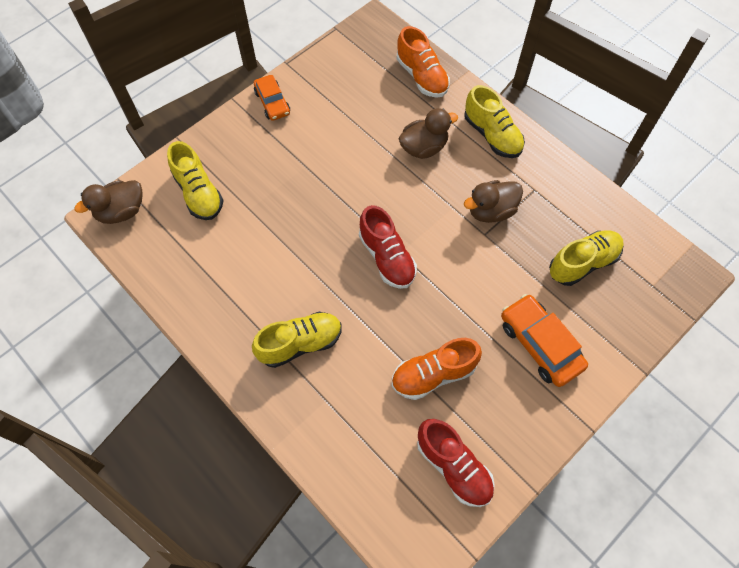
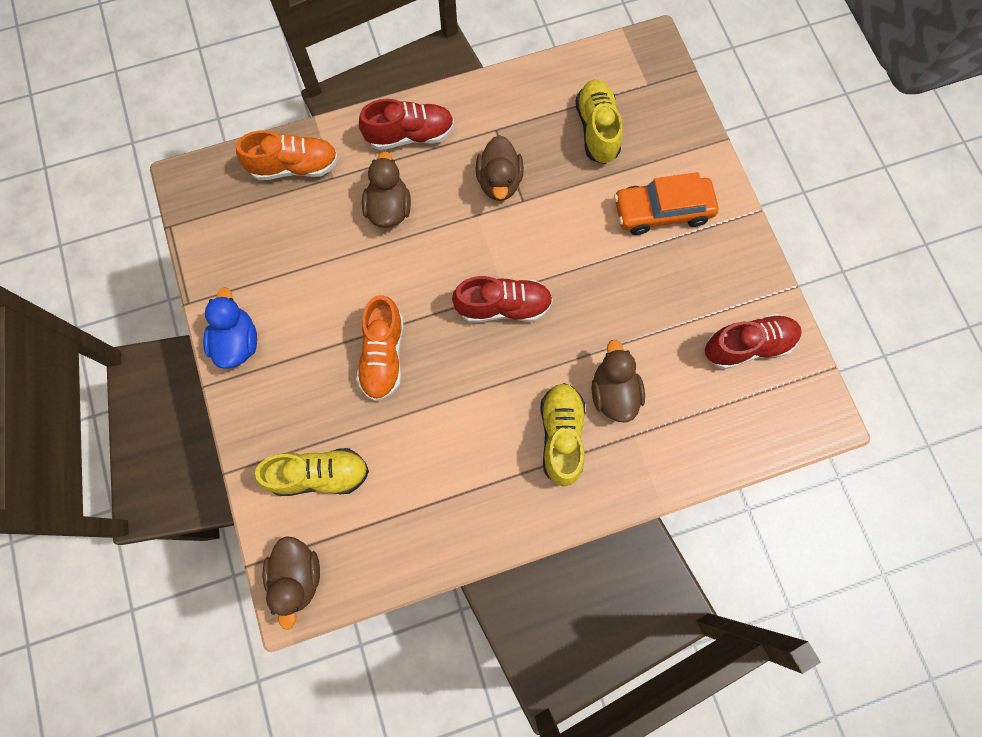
camera: 65 degrees left, 10 degrees up
orange car [254,75,290,121] -> blue duck [203,287,257,369]
orange shoe [392,338,482,400] -> orange shoe moved to [356,295,404,401]
yellow shoe [464,85,525,158] -> red shoe [359,99,454,150]
none -> brown duck [592,340,645,423]

